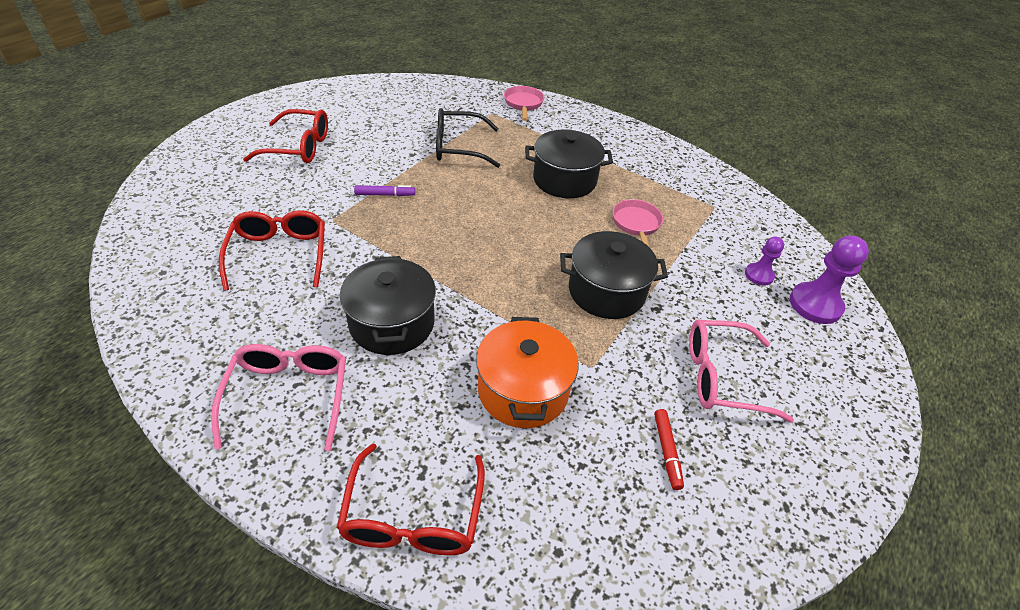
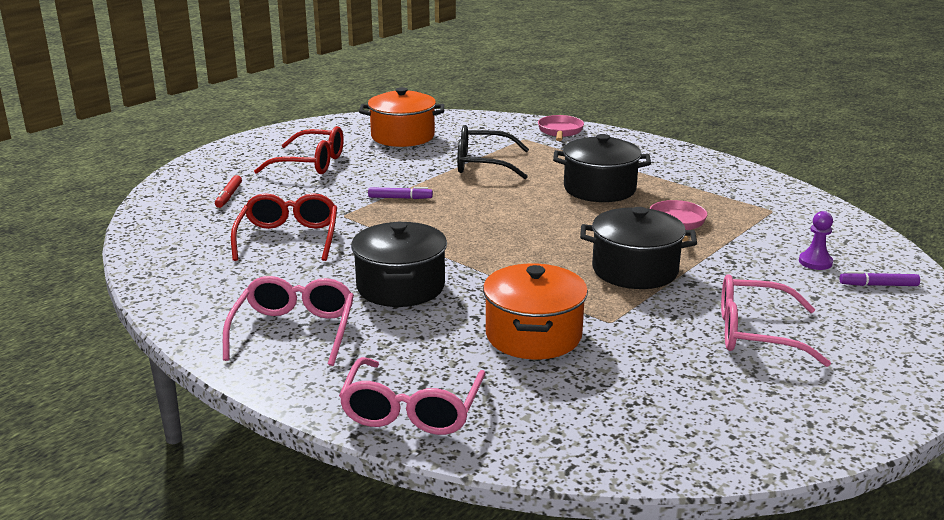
camera: 10 degrees right, 20 degrees down
red glasses [337,443,485,555] -> pink glasses [339,357,486,435]
red marker [654,409,684,490] -> red marker moved to [215,175,242,208]
purple pawn [790,235,869,324] -> purple marker [840,271,920,286]
none -> orange pot [359,87,444,147]

